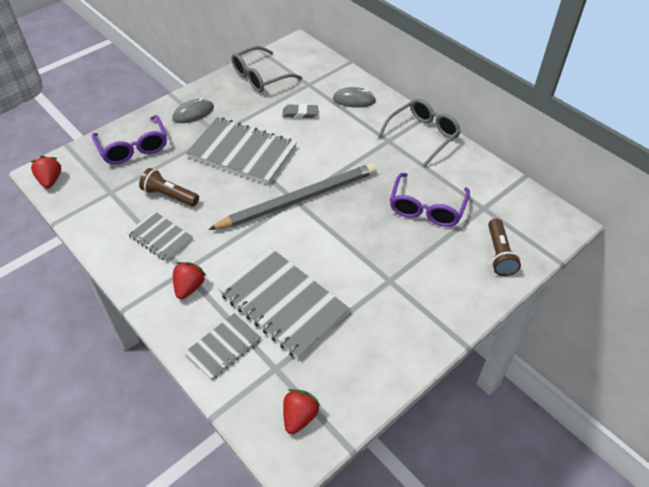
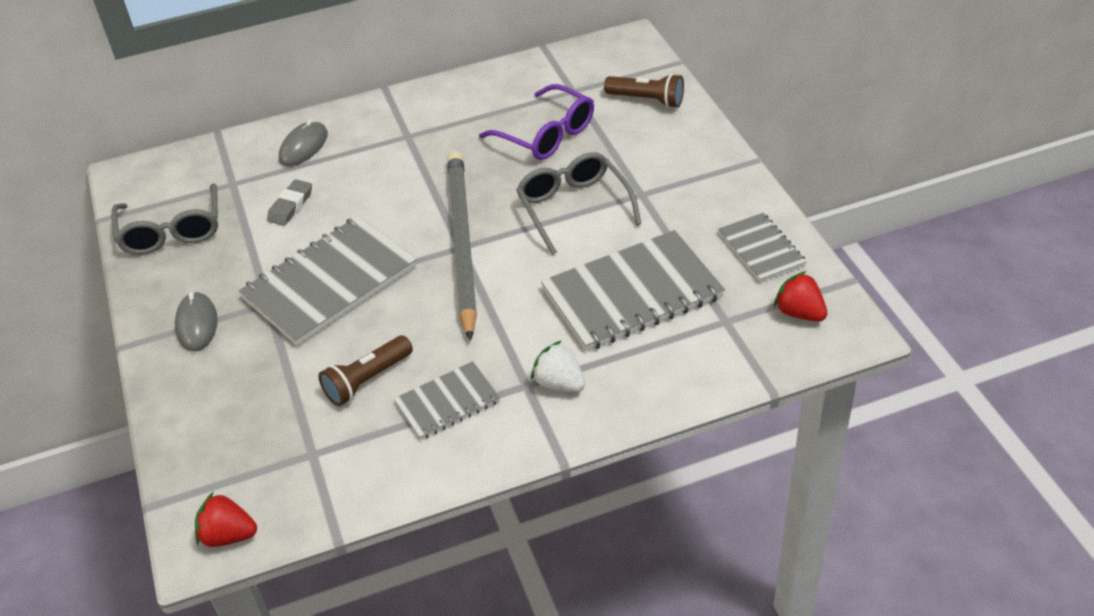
camera: 65 degrees left, 5 degrees down
purple glasses [92,115,167,164] -> none
red strawberry [173,262,206,299] -> white strawberry [531,340,585,392]
grey notebook [184,313,261,380] -> grey notebook moved to [718,213,807,282]
grey glasses [378,99,461,166] -> grey glasses moved to [516,152,641,255]

